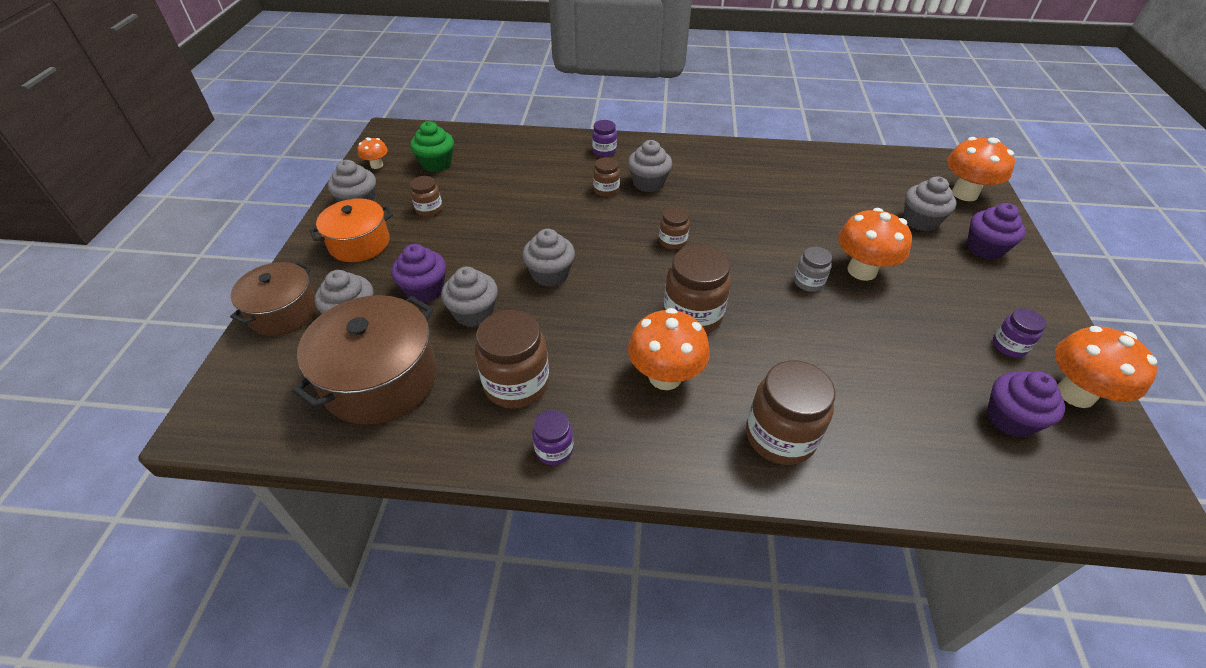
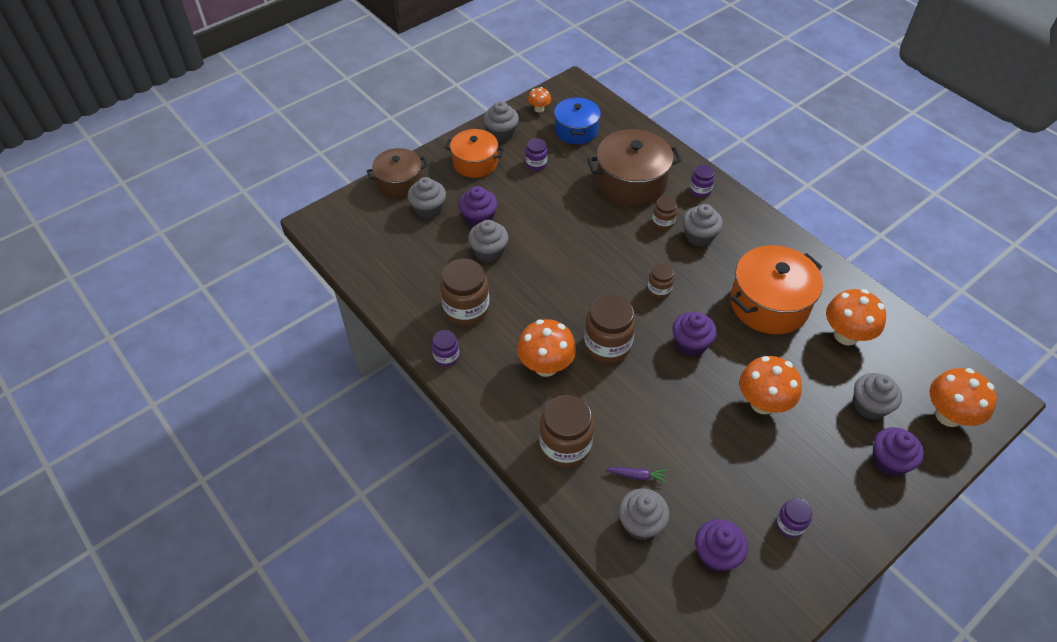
camera: 45 degrees right, 5 degrees up
brown pot [292,295,437,425] -> brown pot moved to [587,129,682,206]
green cupcake [410,121,454,172] -> blue pot [554,97,601,144]
brown jar [410,176,442,217] -> purple jar [525,138,548,170]
grey cupcake [522,229,575,287] -> grey cupcake moved to [619,488,670,540]
grey jar [794,247,832,292] -> none
orange mushroom [1055,326,1157,408] -> orange mushroom moved to [826,289,886,346]
none -> purple carrot [606,467,668,483]
none -> purple cupcake [672,312,717,357]
none -> orange pot [730,245,823,334]

